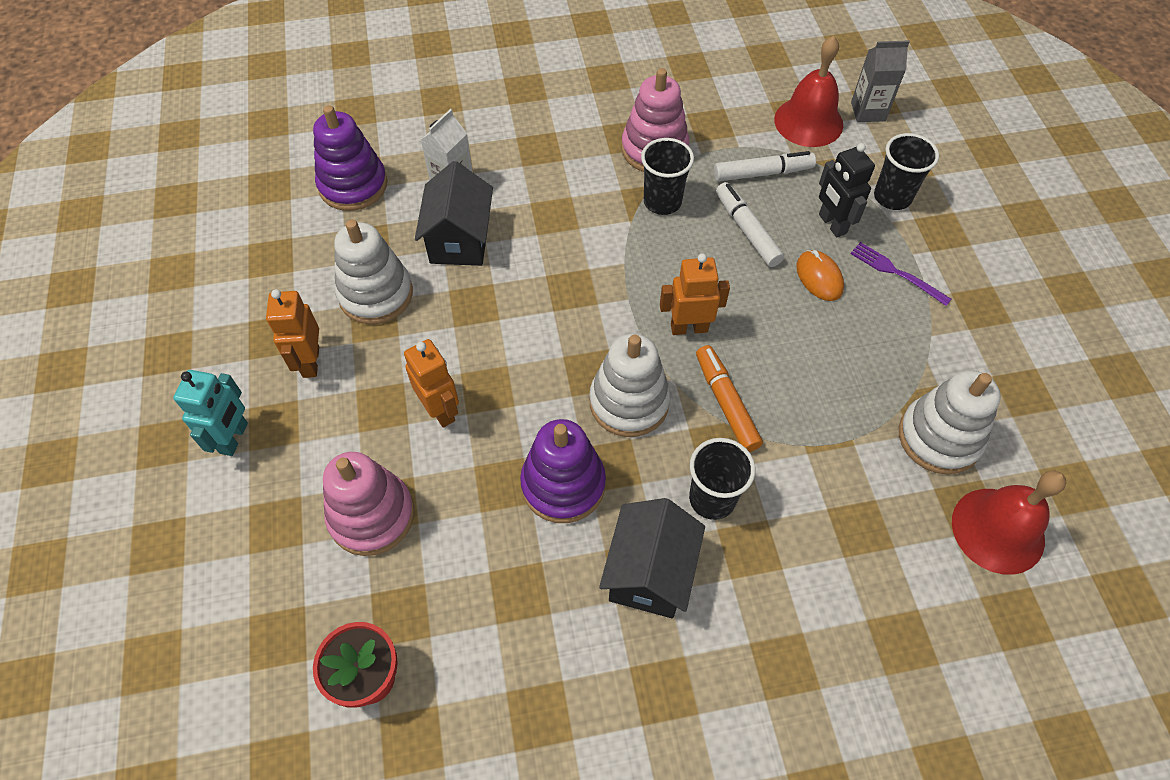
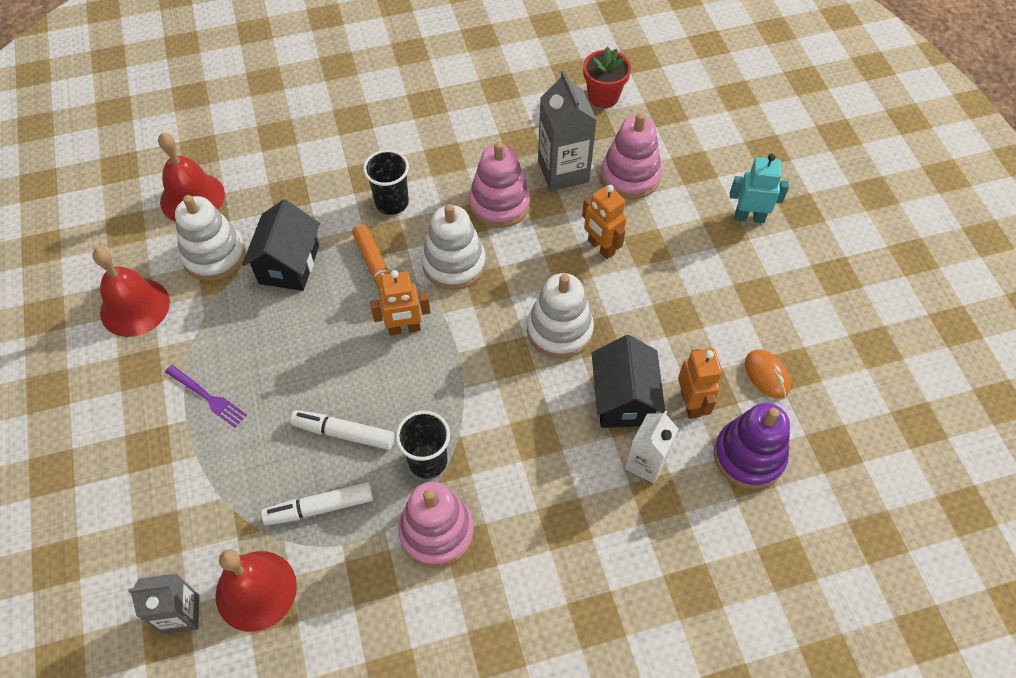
camera: 175 degrees right, 0 degrees up
turquoise robot [173,370,248,456] -> turquoise robot turned 90 degrees clockwise [730,154,789,223]
orange robot [266,289,319,378] -> orange robot moved to [678,348,722,419]
white stacking toy [334,220,413,324] -> white stacking toy moved to [527,273,594,359]
purple stacking toy [520,419,606,523] -> pink stacking toy [469,142,530,228]
black house [599,498,705,618] -> black house moved to [242,199,320,291]
white marker [716,182,784,267] -> white marker turned 135 degrees clockwise [290,410,395,450]
orange mouse [796,250,844,301] -> orange mouse moved to [745,349,791,399]
black robot [819,143,875,237] -> none
black cup [874,133,939,210] -> none
none -> red bell [93,247,170,337]
none -> grey carton [538,70,597,191]

